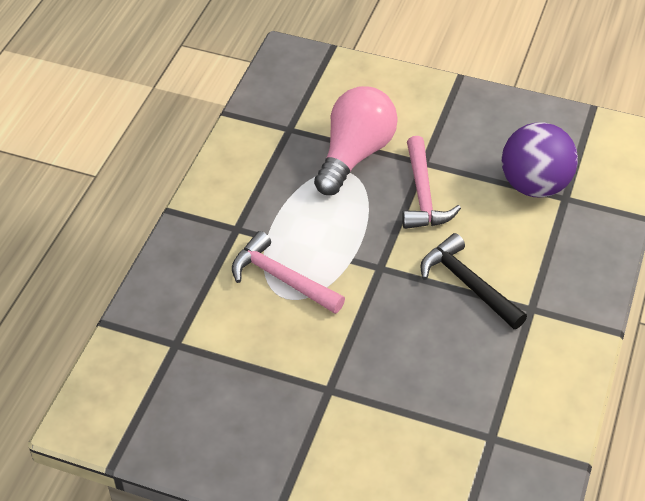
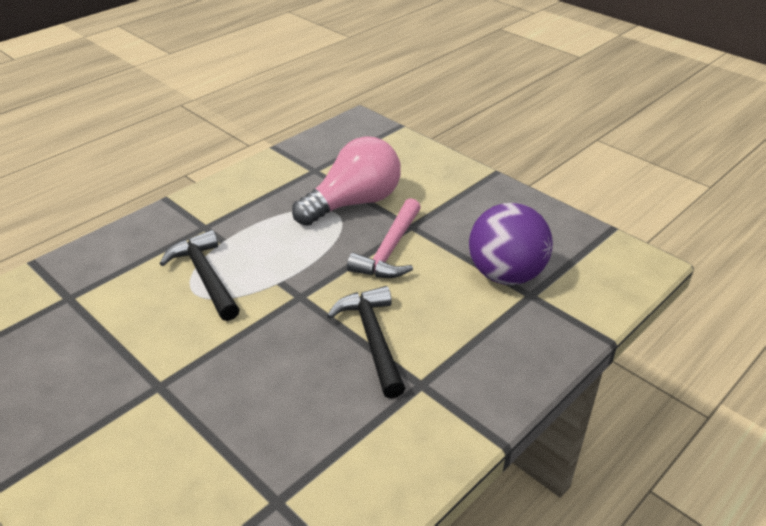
camera: 25 degrees right, 10 degrees down
pink hammer [232,231,345,314] -> black hammer [159,230,240,321]

